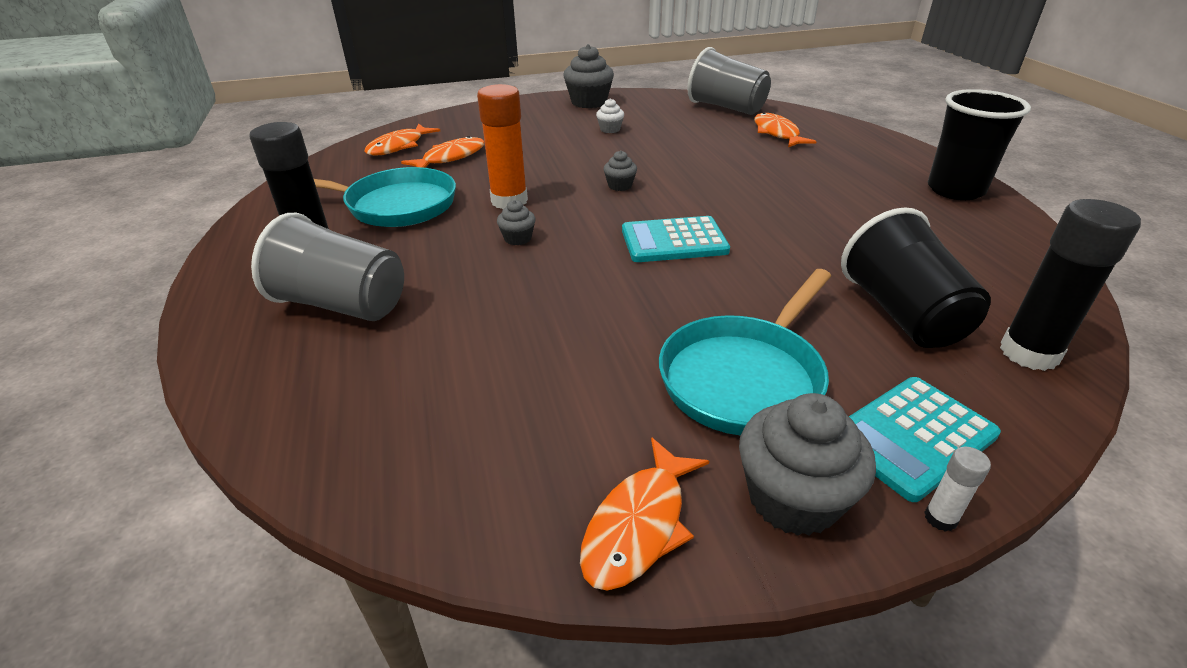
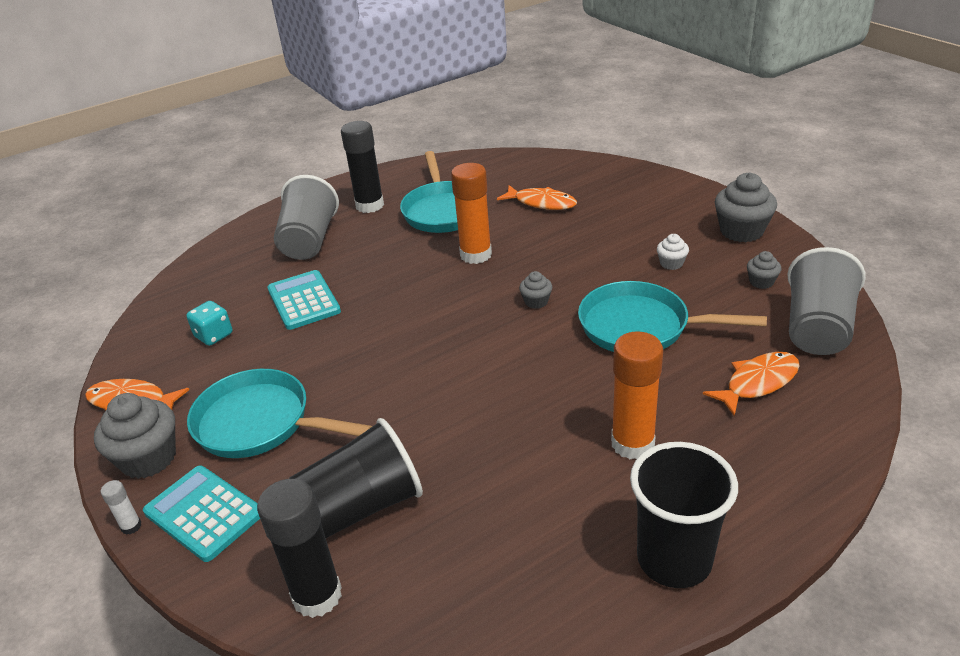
camera: 75 degrees right, 0 degrees up
orange fish [364,123,440,156] -> none
grey cupcake [497,200,536,245] -> grey cupcake moved to [747,251,781,289]
turquoise calculator [622,216,730,262] -> turquoise calculator moved to [267,270,341,330]
none -> turquoise dice [186,301,232,346]
none -> turquoise pan [578,281,767,352]
none -> orange glue stick [611,331,663,459]

